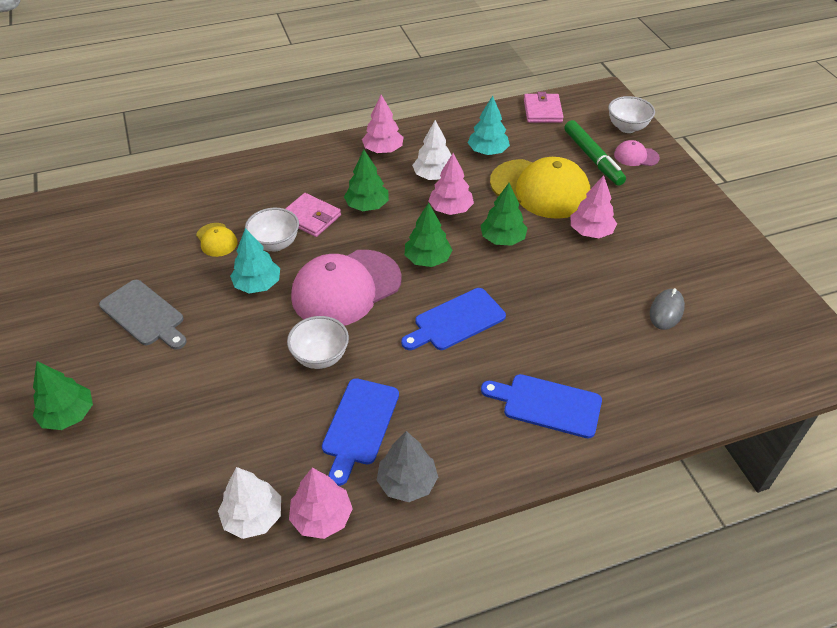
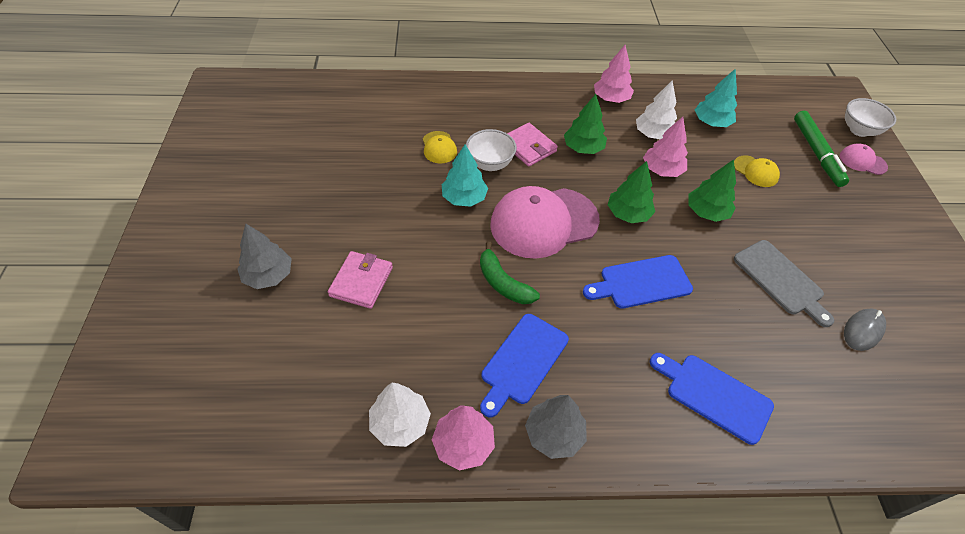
camera: 15 degrees right, 5 degrees up
green tree [33,361,93,430] -> grey tree [237,224,292,289]
grey cutting board [99,280,187,350] -> grey cutting board moved to [734,240,834,327]
white bowl [287,316,349,369] -> green banana [480,242,540,304]
yellow cap [490,157,590,219] -> yellow cap [734,155,780,187], size x0.45
pink wallet [524,92,564,123] -> pink wallet moved to [328,251,393,309]
pink tree [570,175,617,238] -> none

